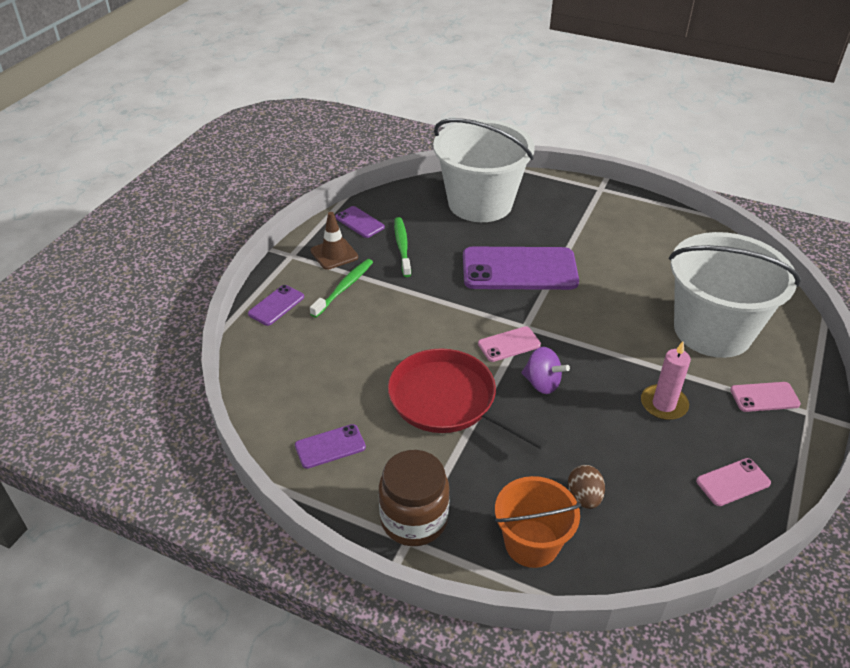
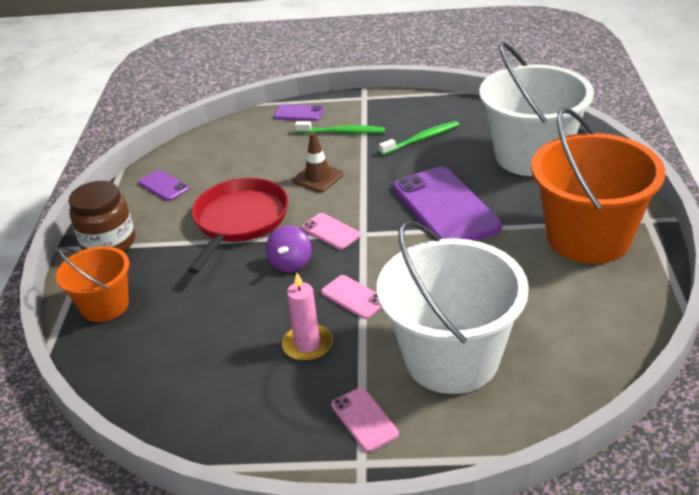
camera: 70 degrees right, 5 degrees down
brown traffic cone [311,212,358,270] -> brown traffic cone moved to [293,132,343,192]
purple phone [335,206,385,238] -> none
brown egg [568,465,605,509] -> none
pink phone [696,458,771,506] -> pink phone moved to [321,275,381,319]
none -> orange bucket [531,108,665,264]

